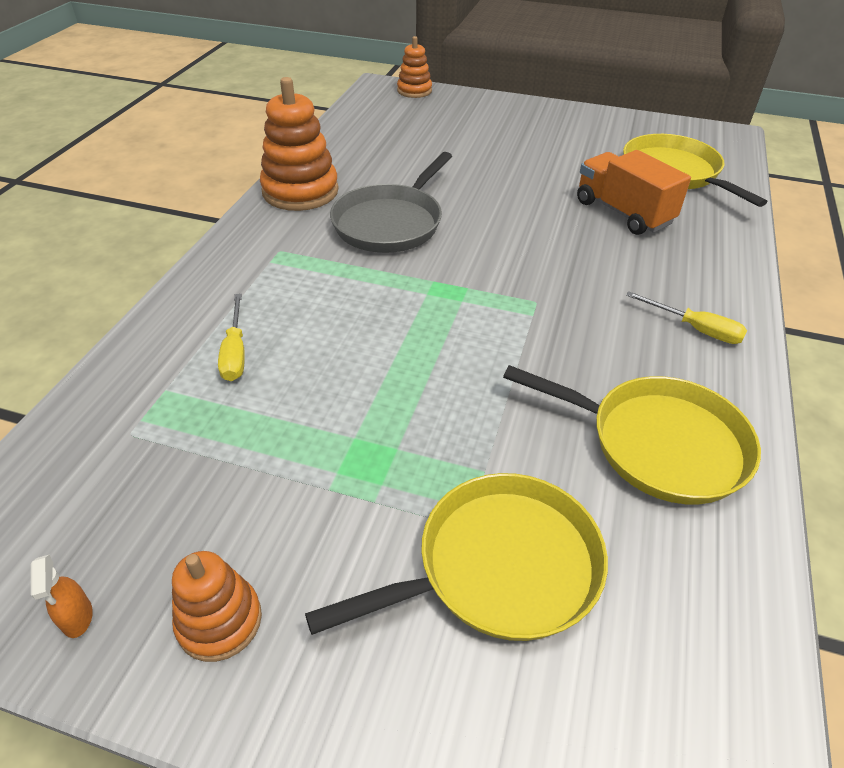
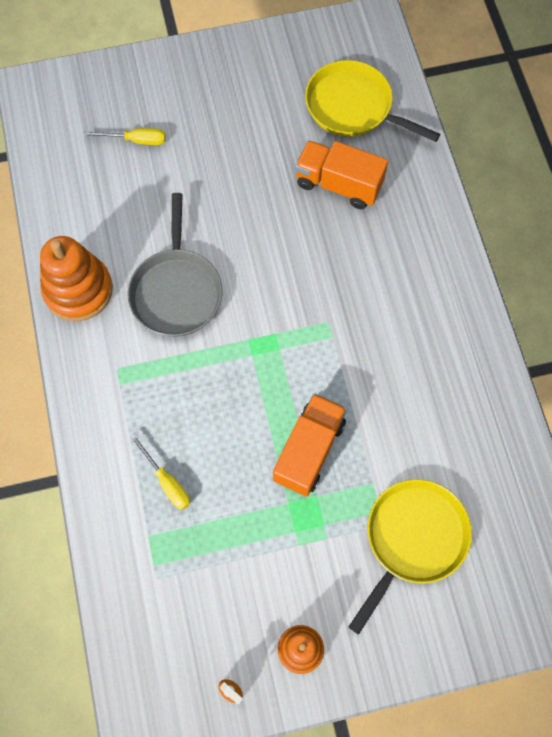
camera: 30 degrees left, 25 degrees up
orange stacking toy [397,36,432,98] -> none
yellow pan [503,365,761,504] -> none
yellow screwdriver [626,292,747,344] -> yellow screwdriver moved to [84,128,166,145]
none -> orange truck [273,393,347,496]

